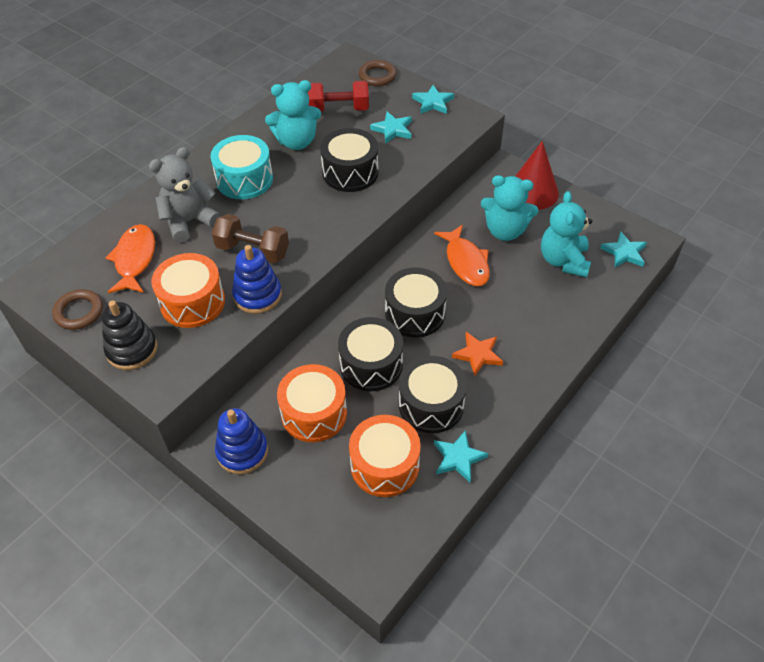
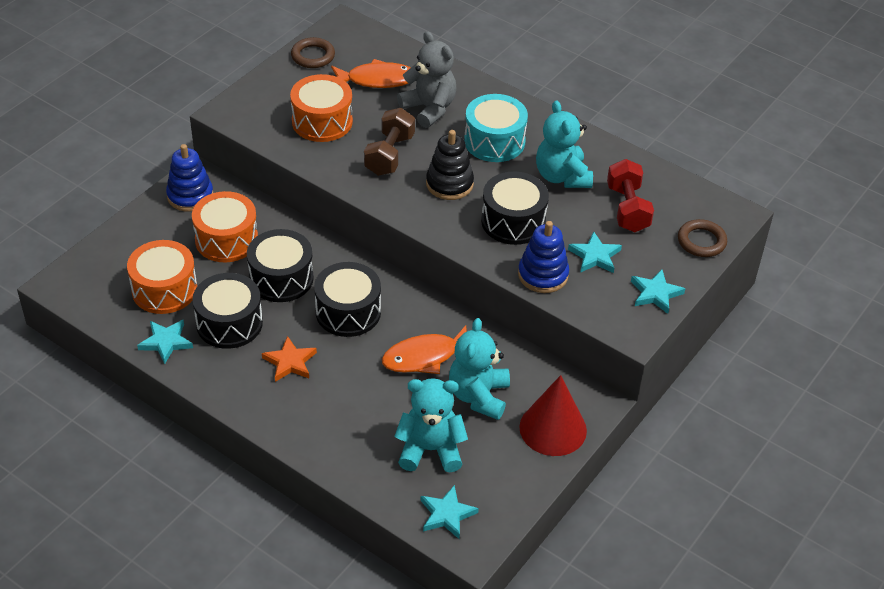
camera: 85 degrees right, 5 degrees down
black stacking toy [101,300,158,370] -> black stacking toy moved to [426,130,474,200]
blue stacking toy [232,245,282,314] -> blue stacking toy moved to [518,221,569,293]

